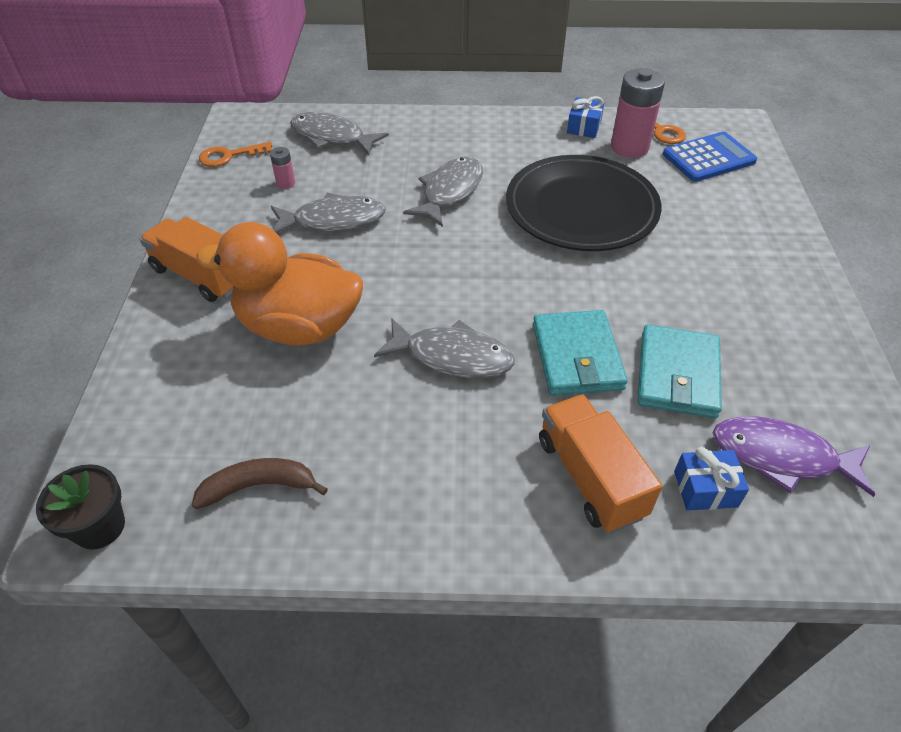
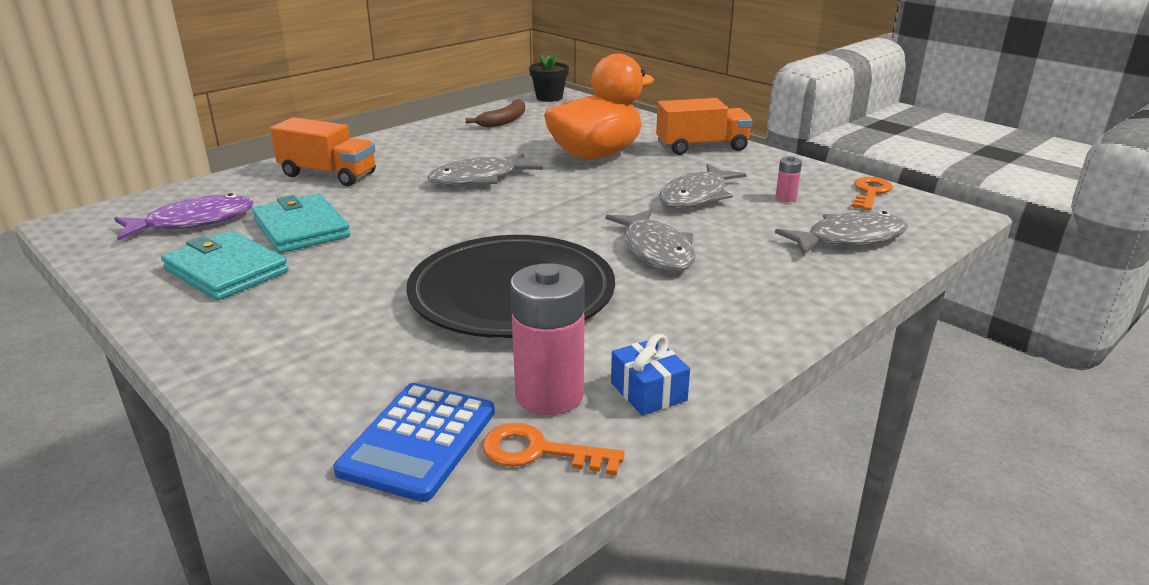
camera: 135 degrees right, 20 degrees down
turquoise wallet [533,310,628,396] -> turquoise wallet moved to [161,231,288,300]
blue gift [674,447,749,511] -> none

